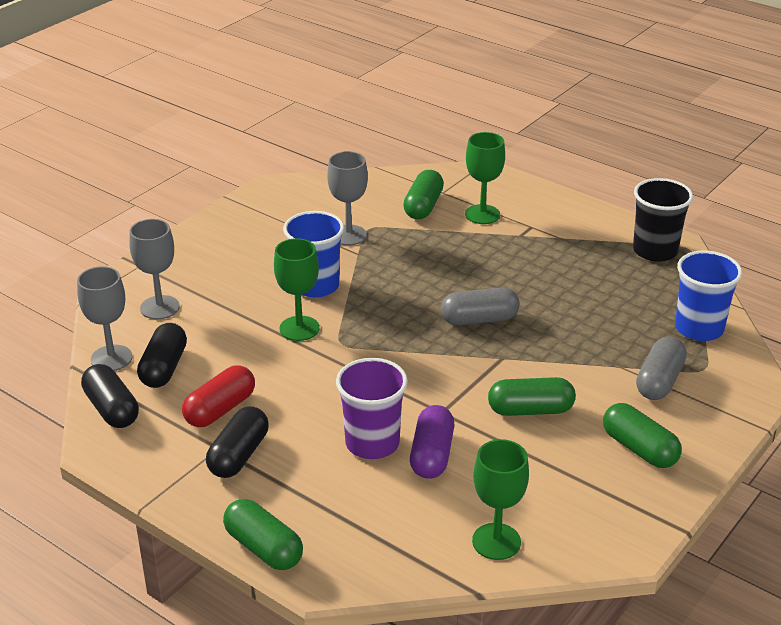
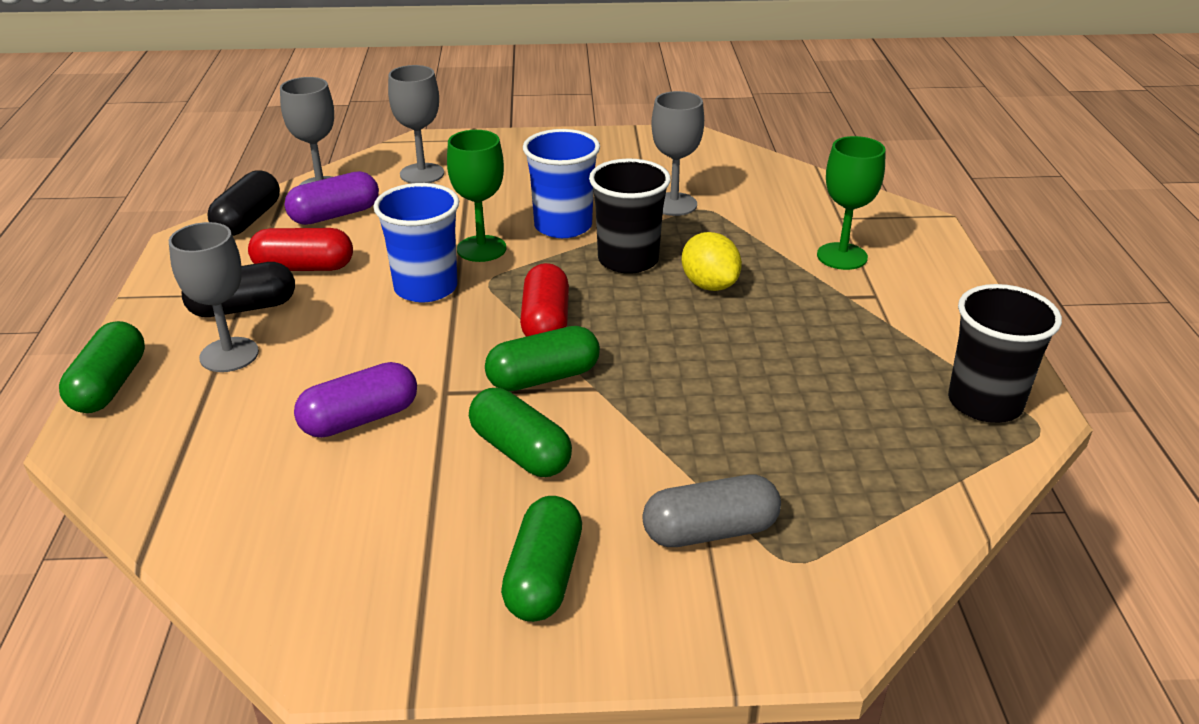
camera: 50 degrees right, 0 degrees up
black capsule [137,323,187,388] -> purple capsule [285,171,379,225]
purple cup [336,358,408,459] -> none
green capsule [403,170,444,219] -> green capsule moved to [485,326,600,391]
grey capsule [441,287,520,326] -> none
green goblet [472,439,529,560] -> none
blue cup [675,251,742,341] -> blue cup moved to [373,183,459,302]
none -> grey goblet [169,222,259,372]
none -> red capsule [520,263,569,337]
none -> black cup [589,158,671,274]
none -> yellow lemon [682,232,742,291]

